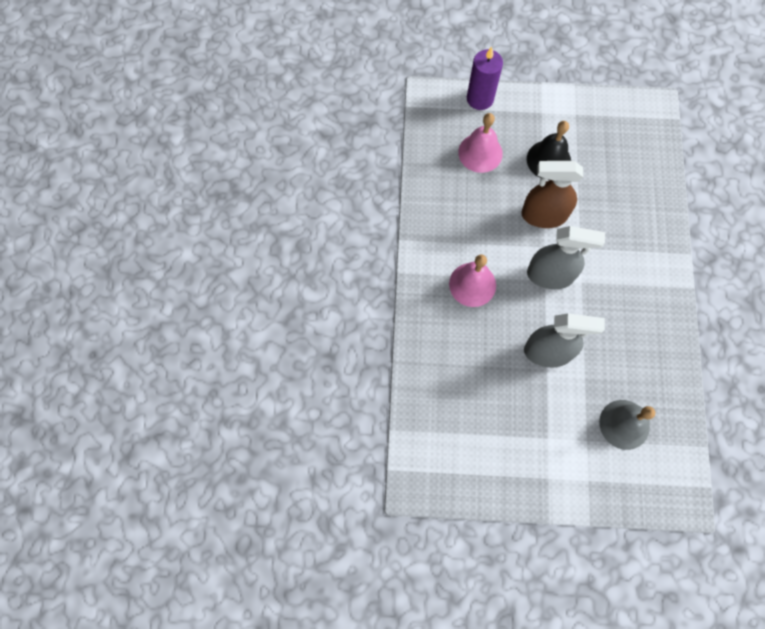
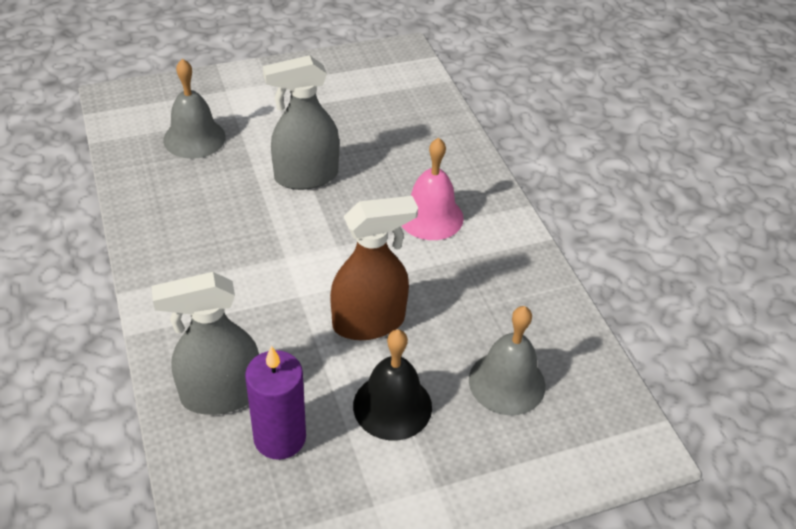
camera: 155 degrees right, 25 degrees down
pink bell [458,113,503,173] -> grey bell [469,306,545,415]
purple candle [467,47,503,110] -> purple candle moved to [245,346,306,460]
grey spray bottle [527,226,605,289] -> grey spray bottle moved to [151,272,259,415]

